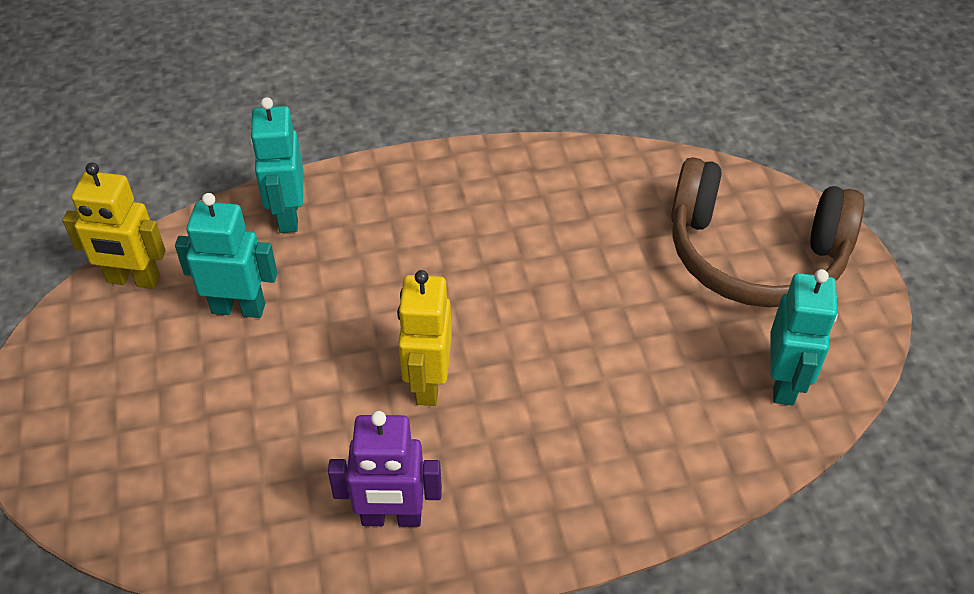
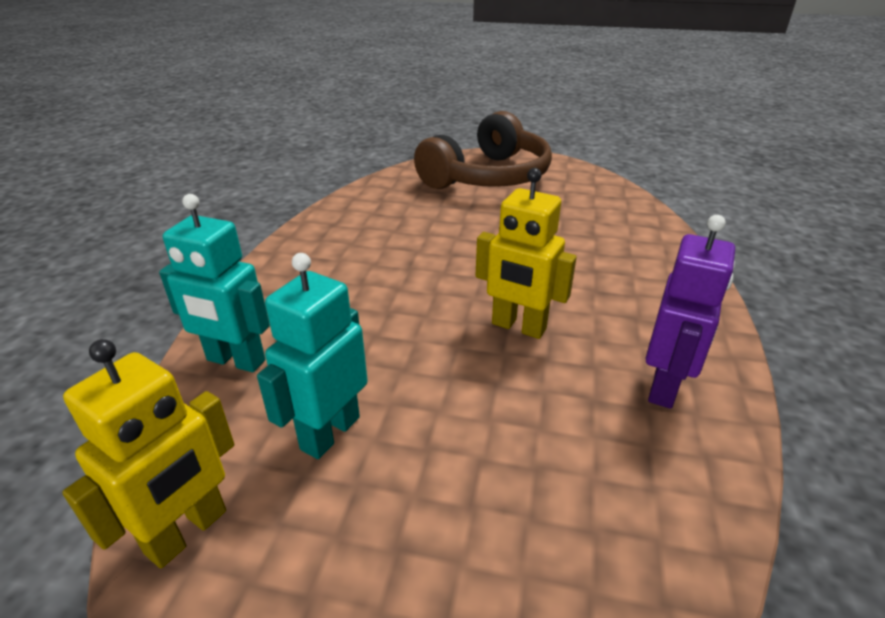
camera: 65 degrees left, 15 degrees down
turquoise robot [770,269,838,405] -> none

